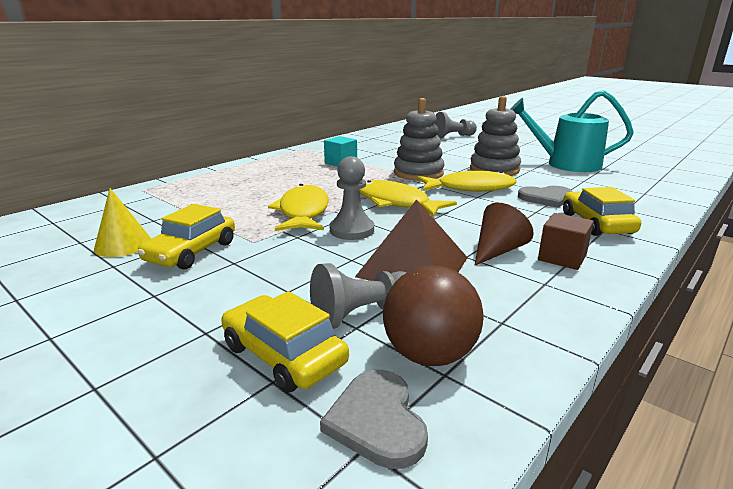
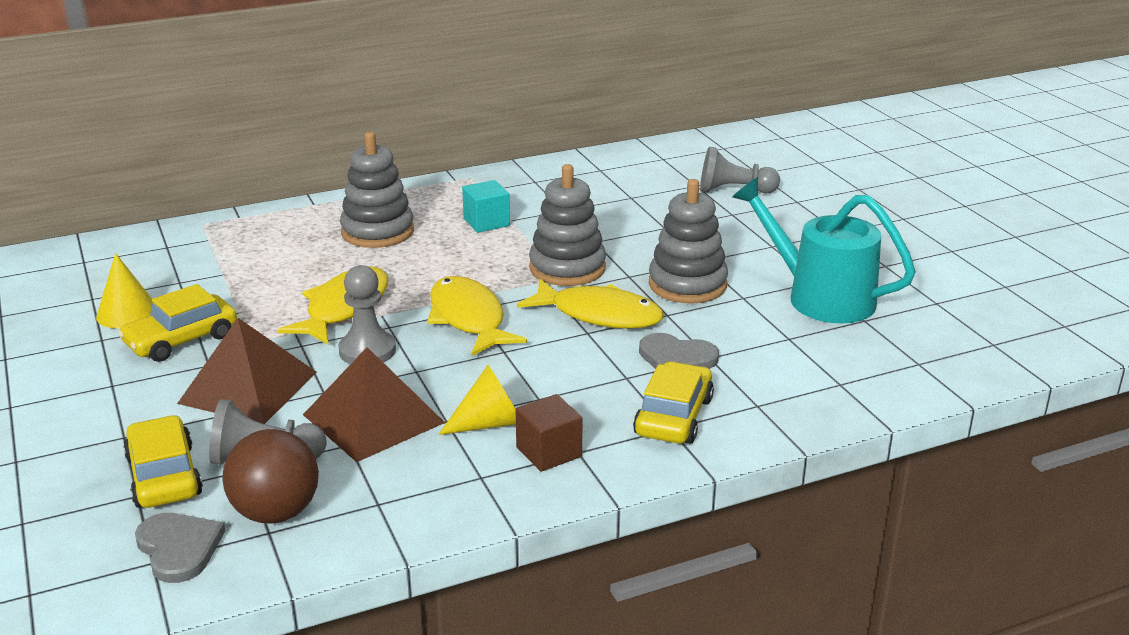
camera: 25 degrees right, 5 degrees up
grey heart [320,370,428,469] -> grey heart turned 135 degrees clockwise [135,513,225,583]
brown cone [474,203,534,266] -> yellow cone [438,365,516,435]
none -> brown pyramid [177,318,317,424]
none -> grey stacking toy [340,132,414,248]

